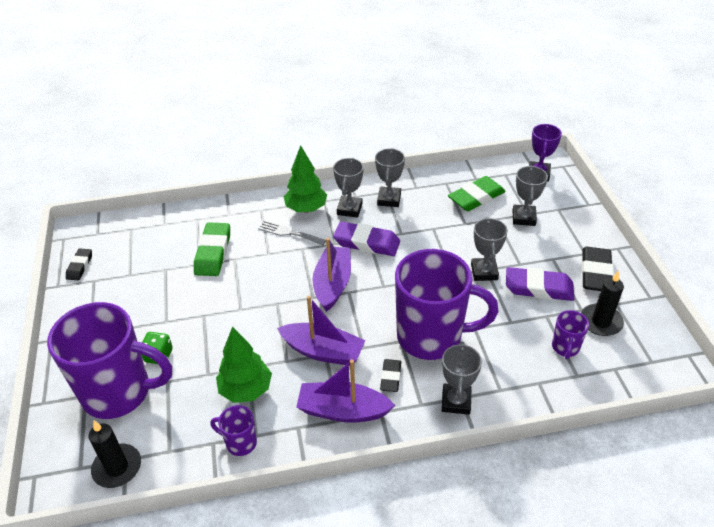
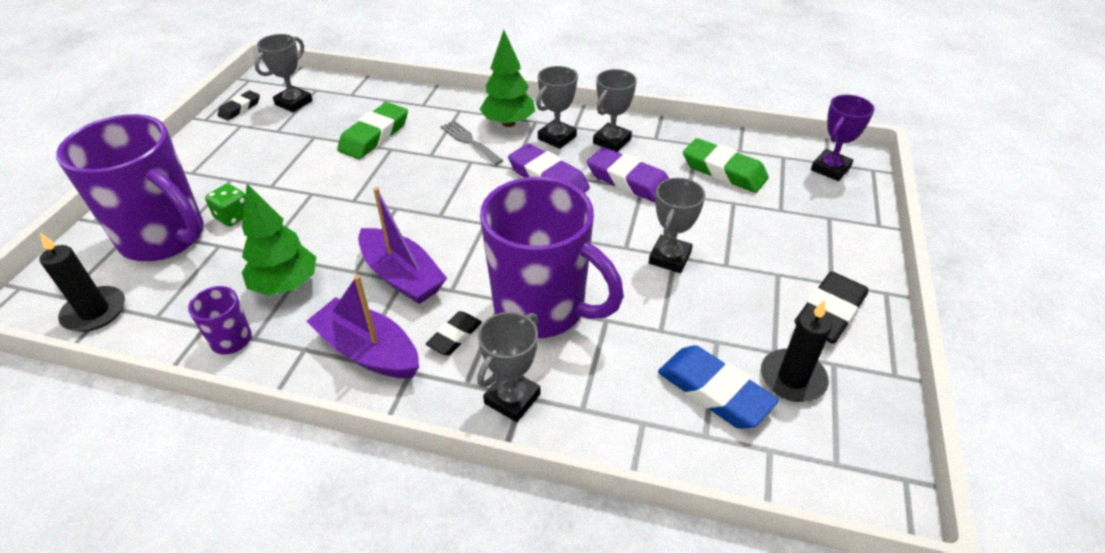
camera: 25 degrees right, 0 degrees up
purple boat [313,238,351,312] -> none
green eraser [448,176,506,211] -> green eraser turned 45 degrees clockwise [683,138,769,193]
purple eraser [506,267,574,301] -> purple eraser moved to [587,147,669,202]
grey trophy [513,165,548,226] -> grey trophy moved to [254,34,313,112]
purple mug [552,310,589,359] -> blue eraser [658,345,779,429]

